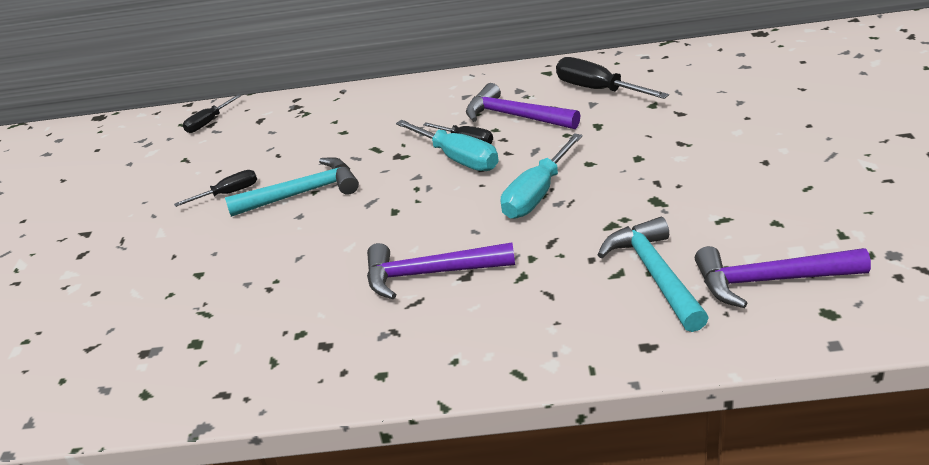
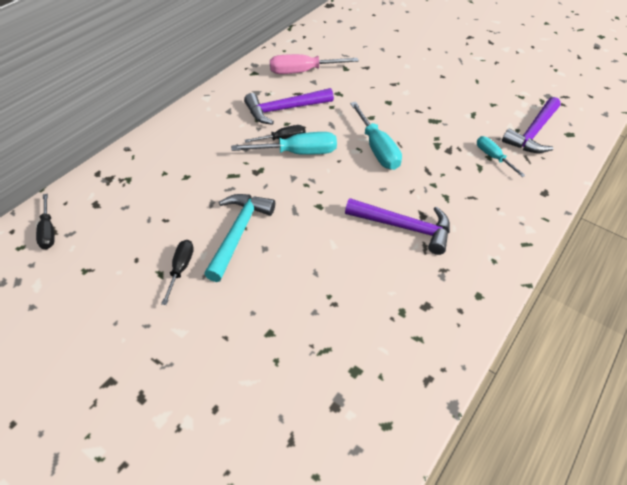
camera: 60 degrees left, 15 degrees up
purple hammer [367,242,515,299] -> purple hammer turned 105 degrees counterclockwise [345,198,450,255]
black screwdriver [556,57,669,99] -> pink screwdriver [270,54,359,74]
turquoise hammer [598,217,709,332] -> turquoise screwdriver [477,136,526,177]

